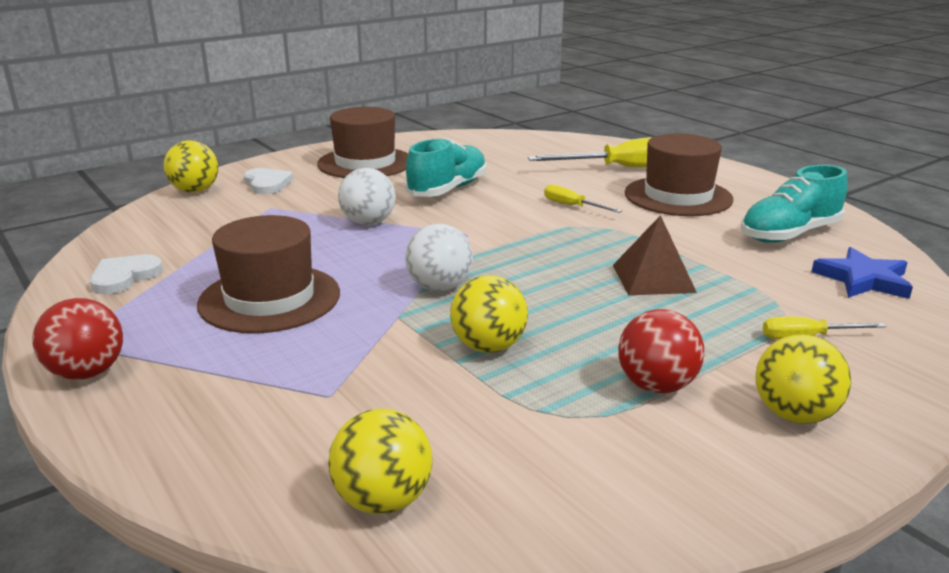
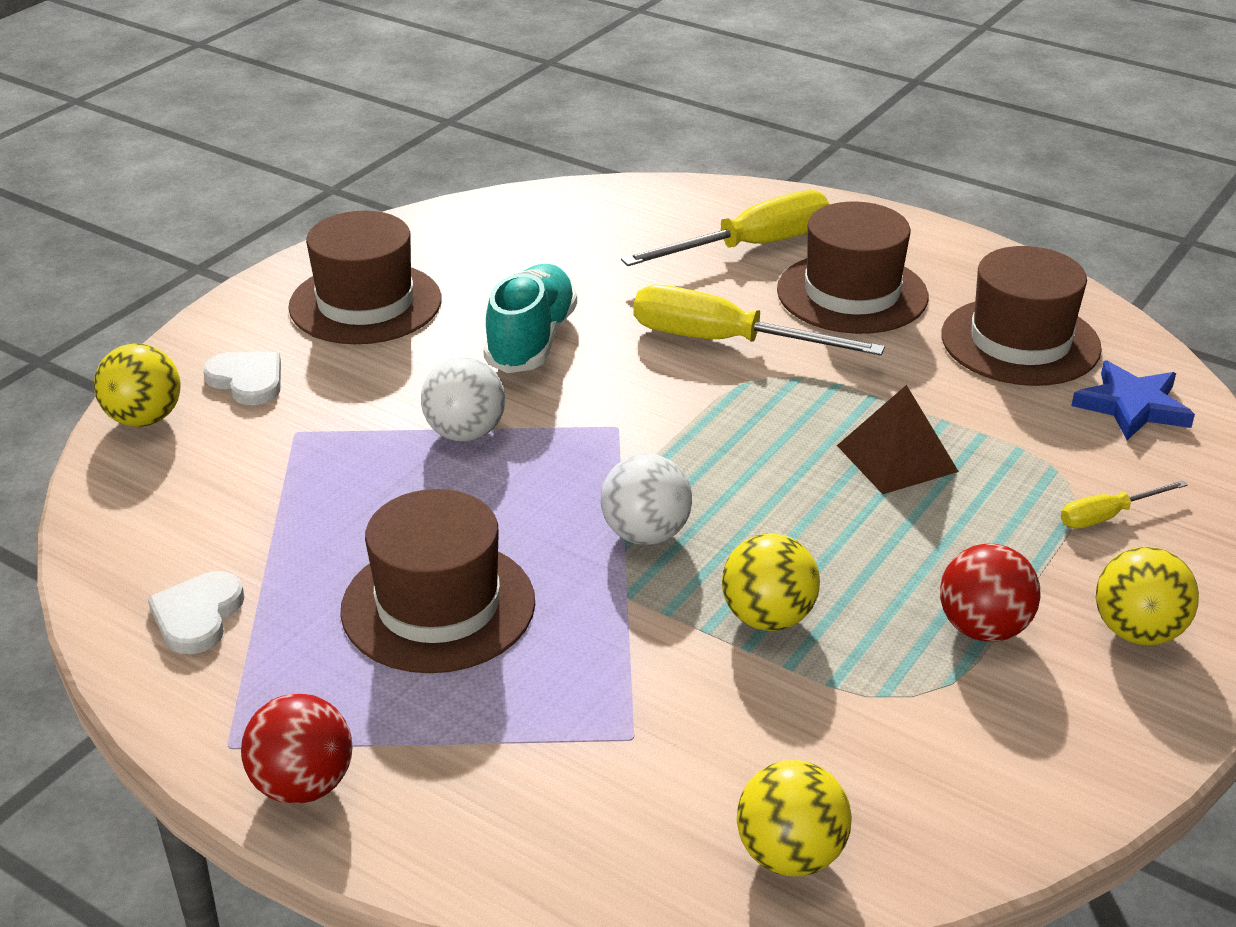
camera: 20 degrees left, 10 degrees up
yellow screwdriver [544,184,622,213] -> yellow screwdriver [633,285,885,356], size x2.01
turquoise shoe [741,165,848,243] -> brown hat [941,246,1102,386]

